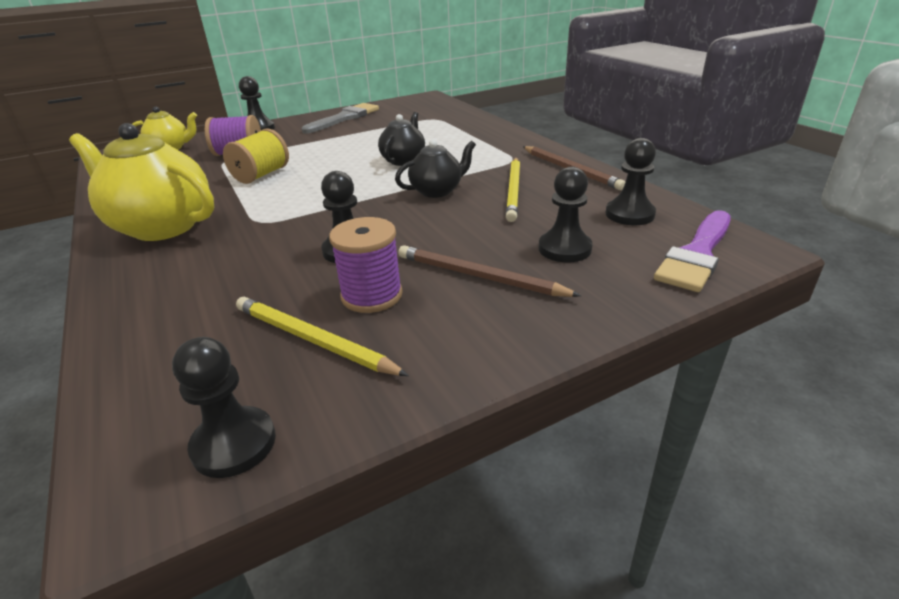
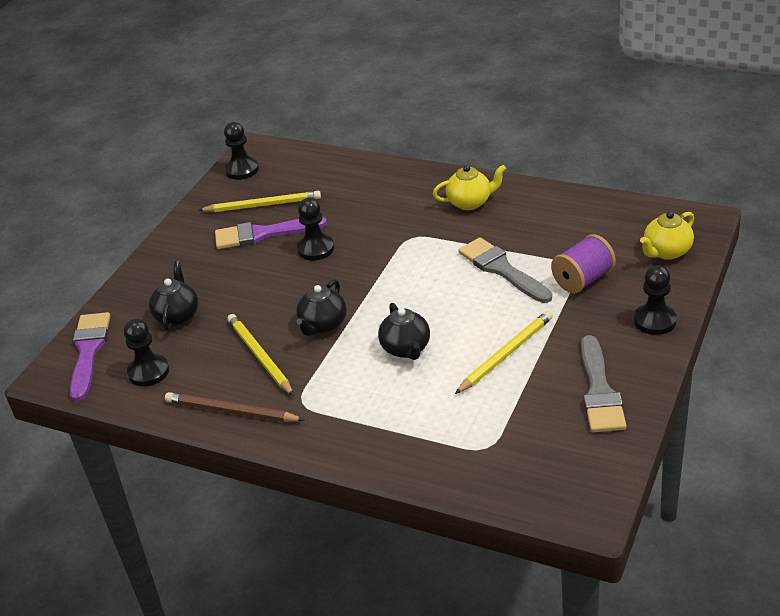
camera: 145 degrees right, 5 degrees up
yellow teapot [69,123,214,241] -> yellow teapot [433,165,506,210], size x0.55
yellow spool [223,128,289,184] -> grey brush [458,237,552,303]
purple spool [329,217,403,313] -> purple brush [215,217,327,249]
brown pencil [398,245,581,297] -> none
black pawn [538,167,593,262] -> black teapot [149,261,198,331]
none -> yellow pencil [455,311,553,394]

